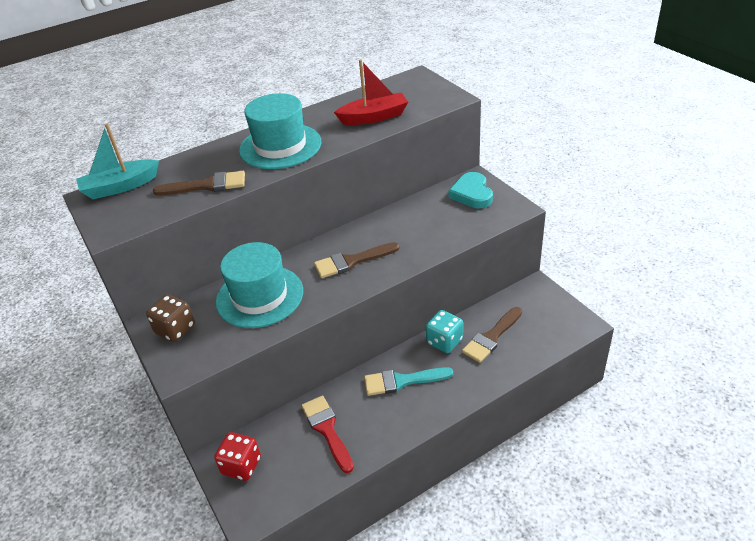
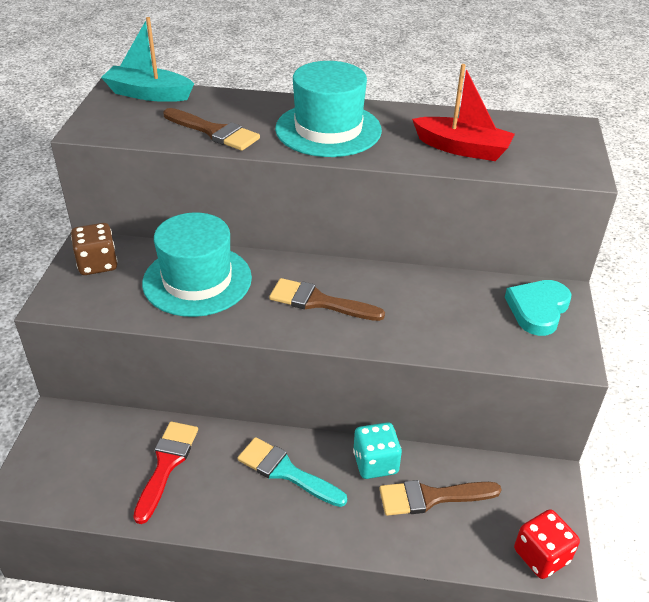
camera: 35 degrees right, 0 degrees up
red dice [214,432,261,481] -> red dice moved to [514,509,580,579]

